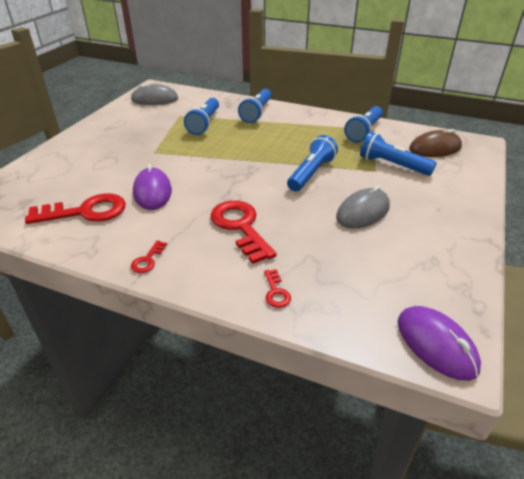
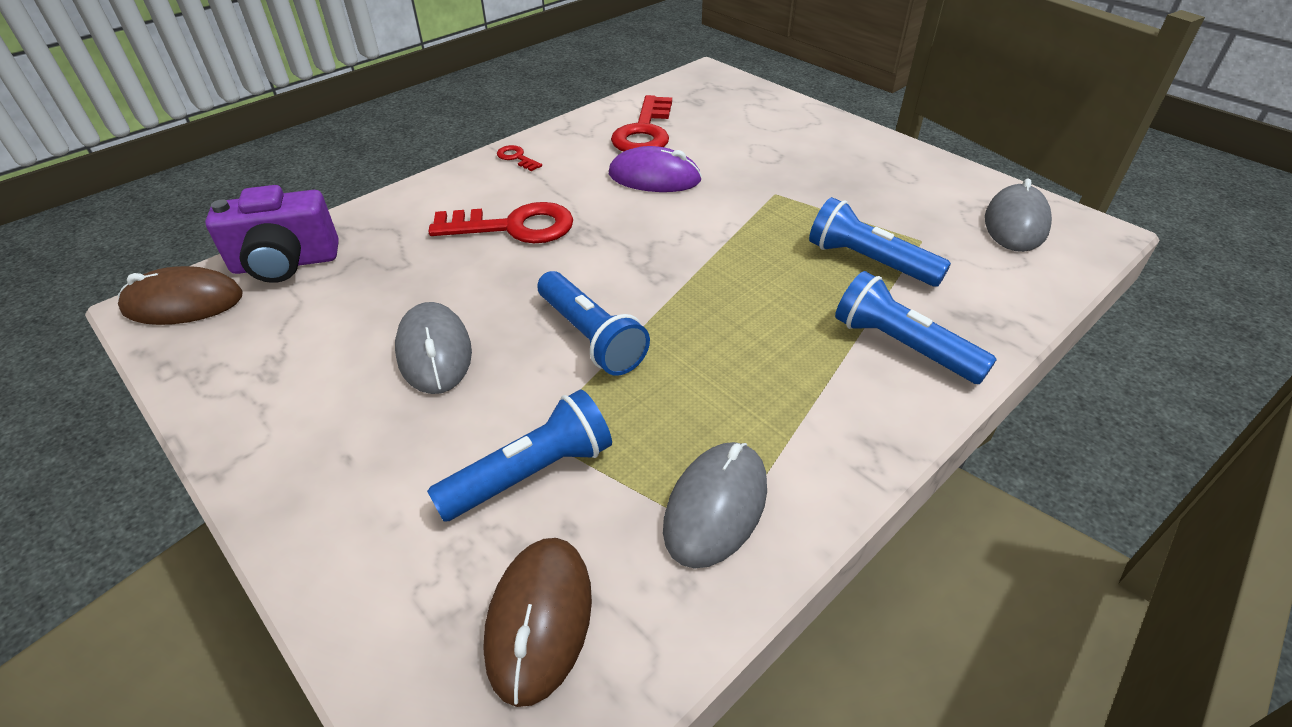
camera: 115 degrees right, 5 degrees up
red key [264,269,291,308] -> none
blue flashlight [344,106,383,142] -> grey mouse [663,442,767,569]
purple mouse [397,306,481,381] -> brown mouse [118,266,243,325]
none -> purple camera [205,185,339,283]

